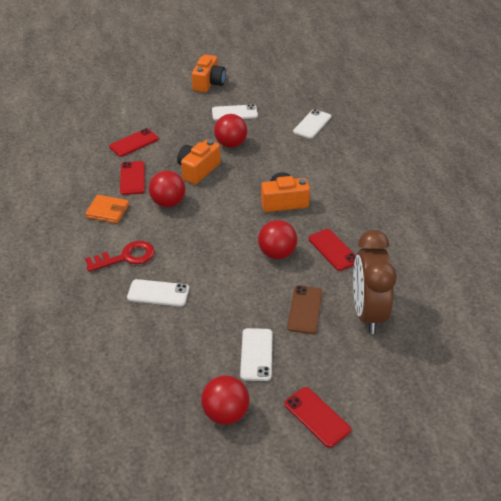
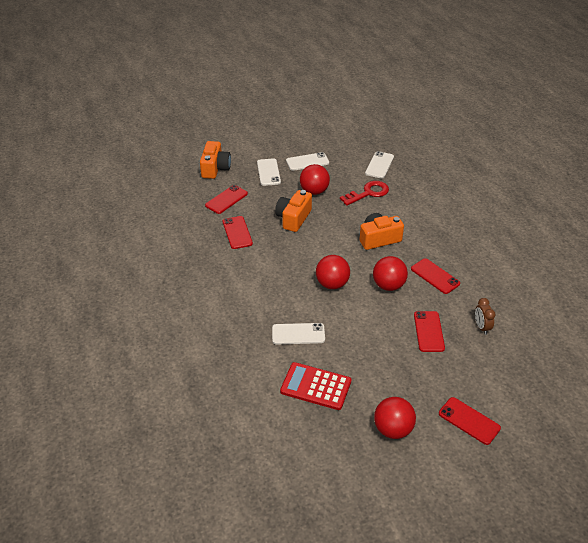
camera: 10 degrees left, 0 degrees up
orange wallet [85,195,129,223] -> none
red key [85,241,155,272] -> red key moved to [340,181,389,206]
red ball [149,171,185,207] -> red ball moved to [316,255,350,289]
orange camera [192,54,226,93] -> orange camera moved to [200,141,231,179]
white phone [240,328,272,381] -> white phone moved to [257,158,281,186]
brown phone [287,285,322,334] -> red phone [414,311,445,352]
brown clock [353,230,397,334] -> brown clock [475,298,496,335], size x0.43
none -> red calculator [280,362,351,410]

